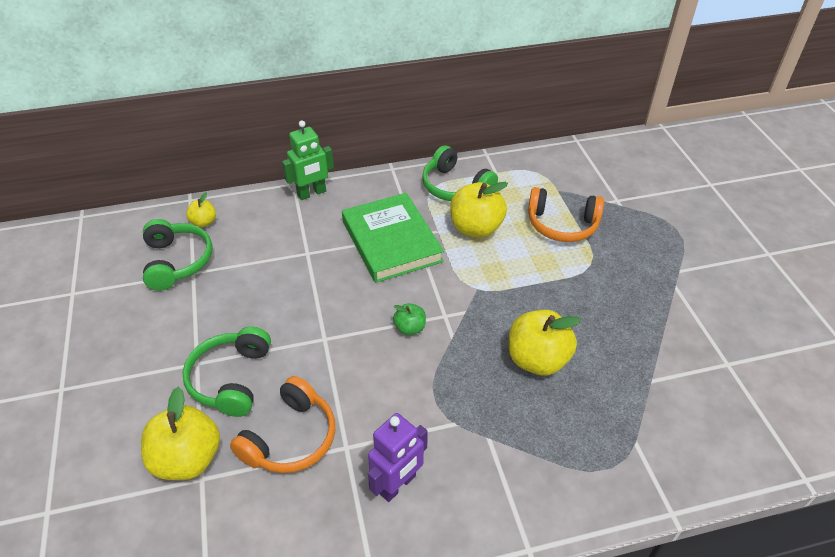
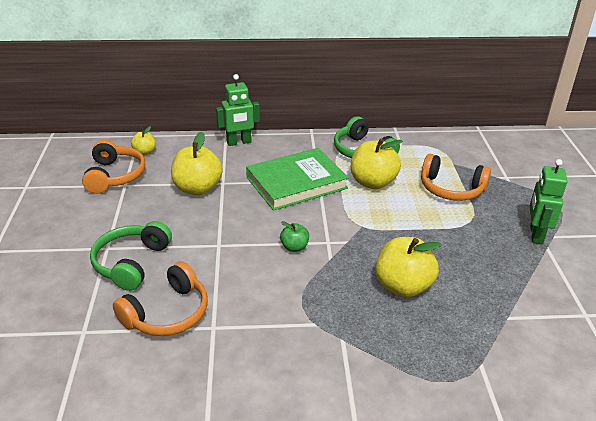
camera: 10 degrees right, 10 degrees down
yellow apple [141,387,220,480] -> yellow apple moved to [171,132,223,195]
green headphones [143,219,213,291] -> orange headphones [82,140,145,194]
green book [342,193,444,283] -> green book turned 75 degrees clockwise [246,148,349,211]
purple robot [368,413,428,502] -> none
none -> green robot [529,159,567,244]

